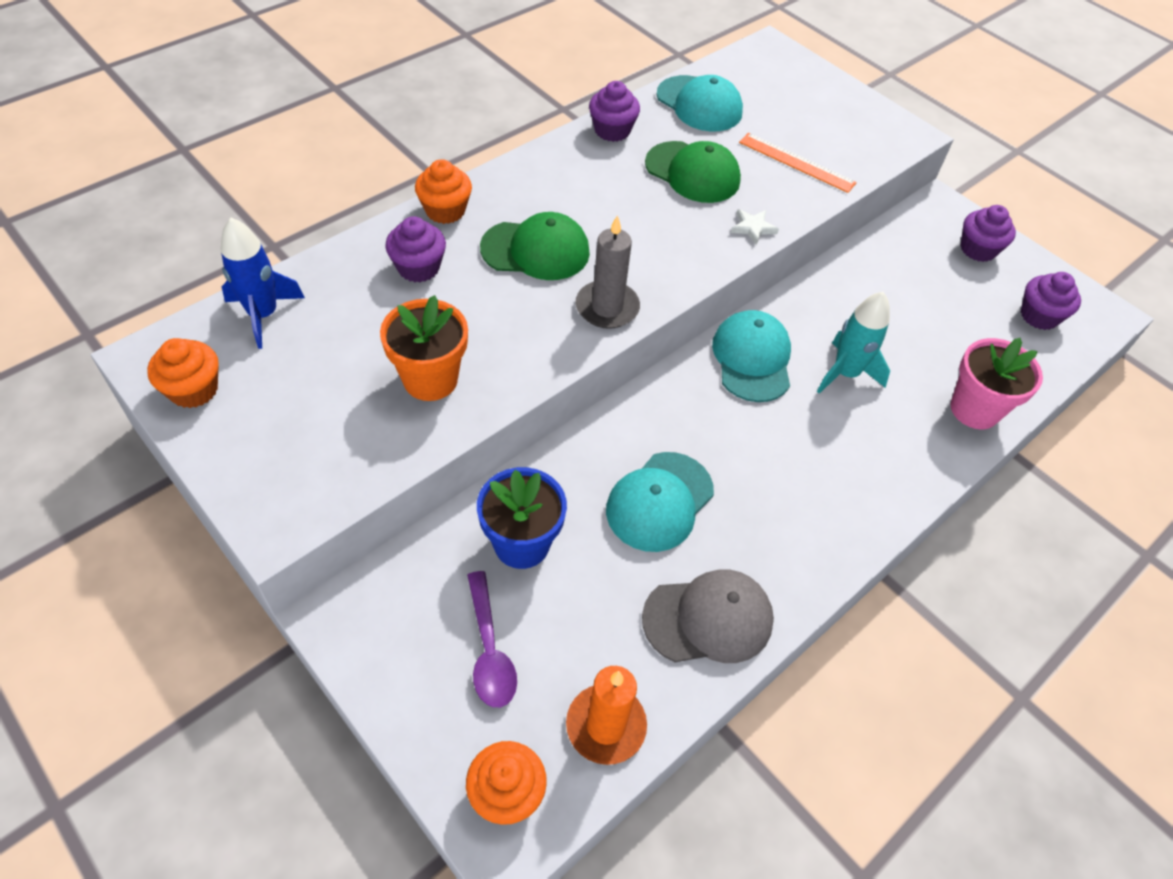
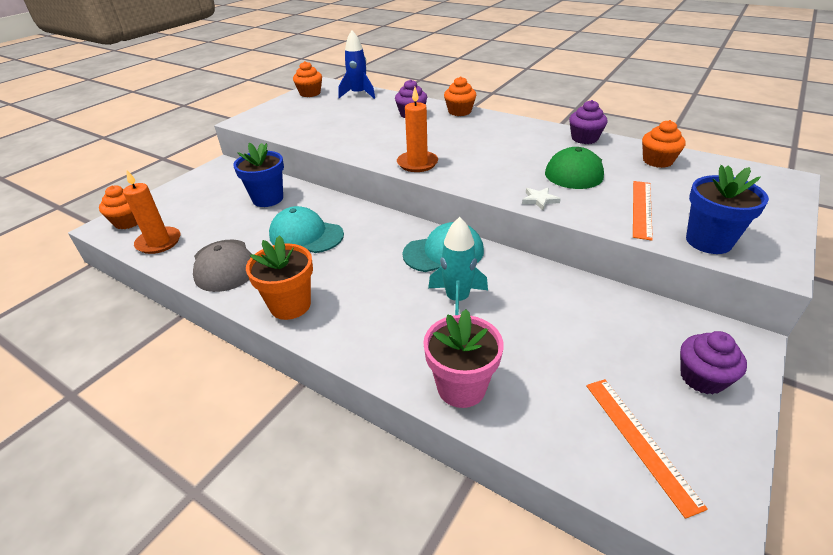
camera: 80 degrees right, 15 degrees down
orange flower pot [380,295,468,401] -> orange flower pot moved to [246,235,313,320]
purple spoon [467,571,517,708] -> none
green cap [480,212,590,280] -> none
grey candle [576,215,640,329] -> orange candle [397,87,438,172]
turquoise cap [656,75,743,132] -> orange cupcake [642,120,686,168]
purple cupcake [1021,272,1081,330] -> orange ruler [586,379,708,519]
none -> blue flower pot [686,165,769,254]

